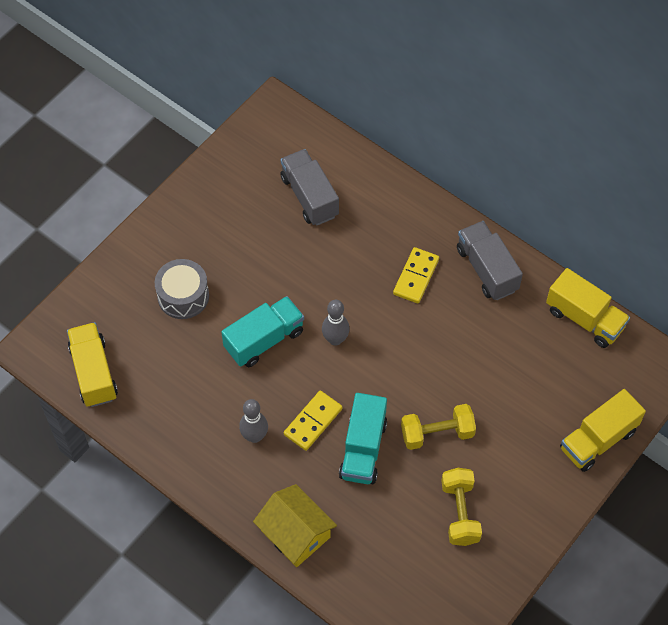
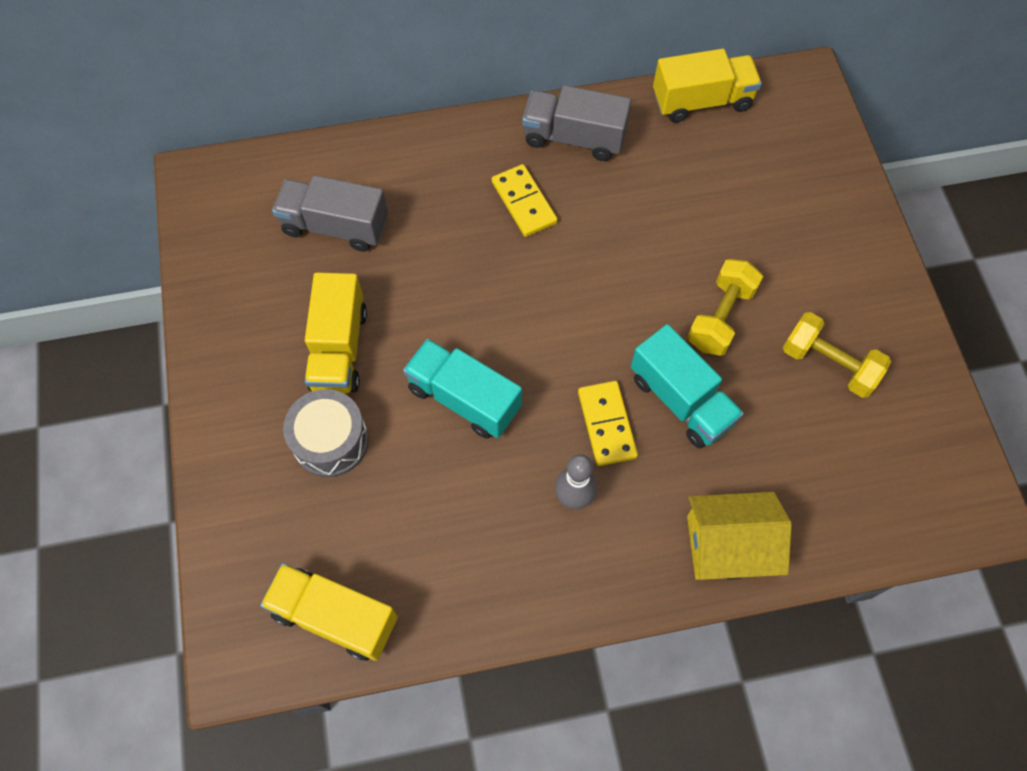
camera: 50 degrees left, 5 degrees up
turquoise truck [221,296,304,367] -> turquoise truck turned 60 degrees counterclockwise [403,339,522,439]
grey bowling pin [322,300,350,346] -> none
yellow truck [560,389,646,472] -> yellow truck moved to [305,272,367,394]

